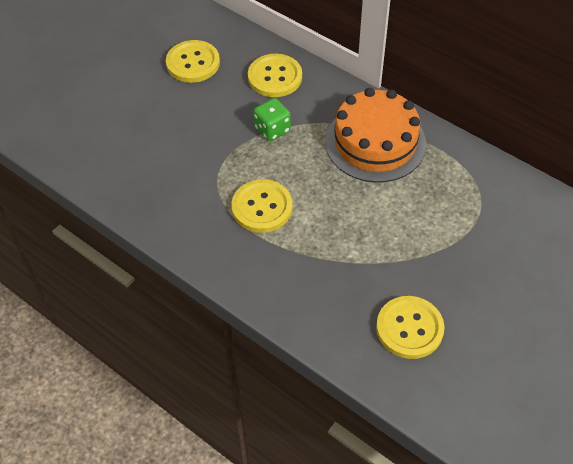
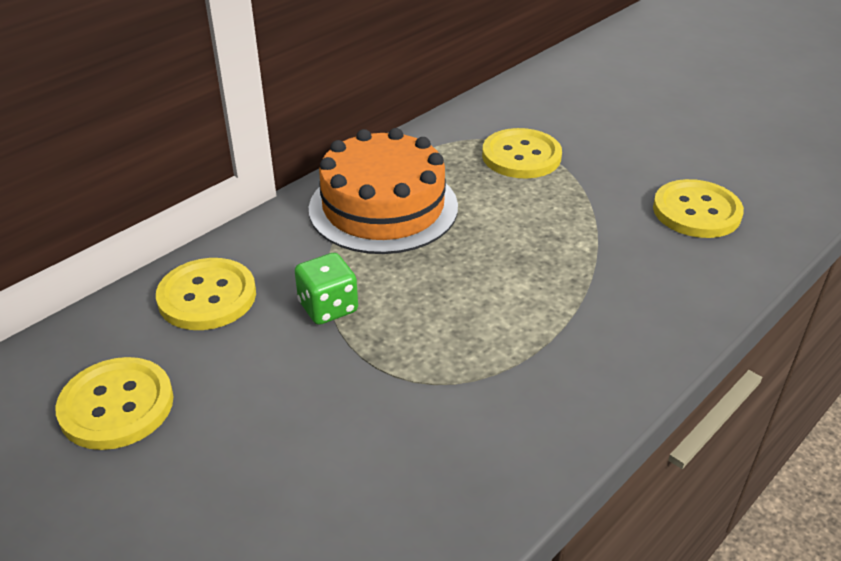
camera: 85 degrees left, 15 degrees down
yellow button [232,179,292,233] -> yellow button moved to [482,128,562,179]

